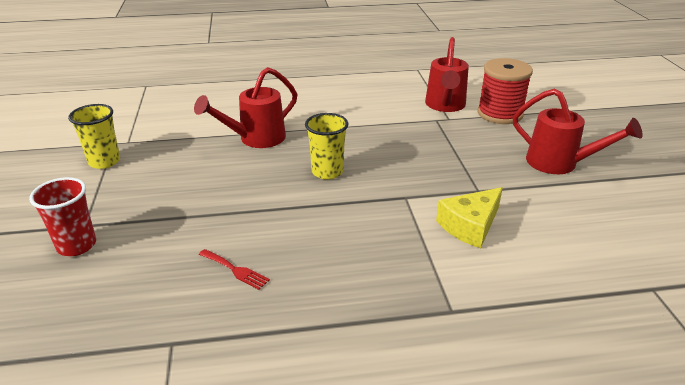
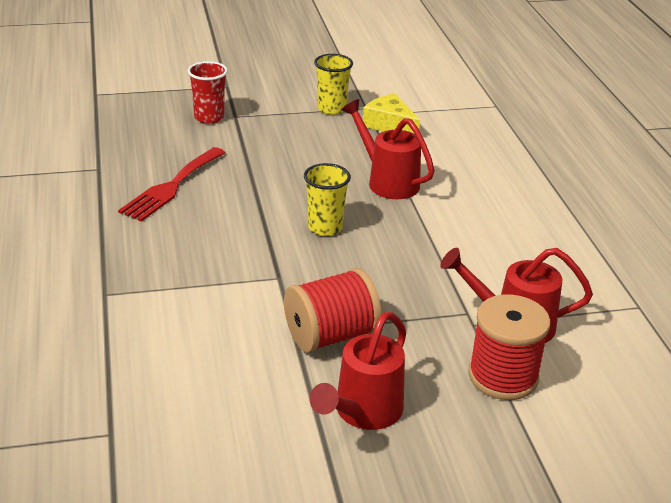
camera: 85 degrees right, 0 degrees up
red fork [199,249,270,290] -> red fork [118,147,225,222], size x2.08
yellow cheese [436,187,503,248] -> yellow cheese moved to [363,93,420,133]
none -> red spool [284,268,381,353]

